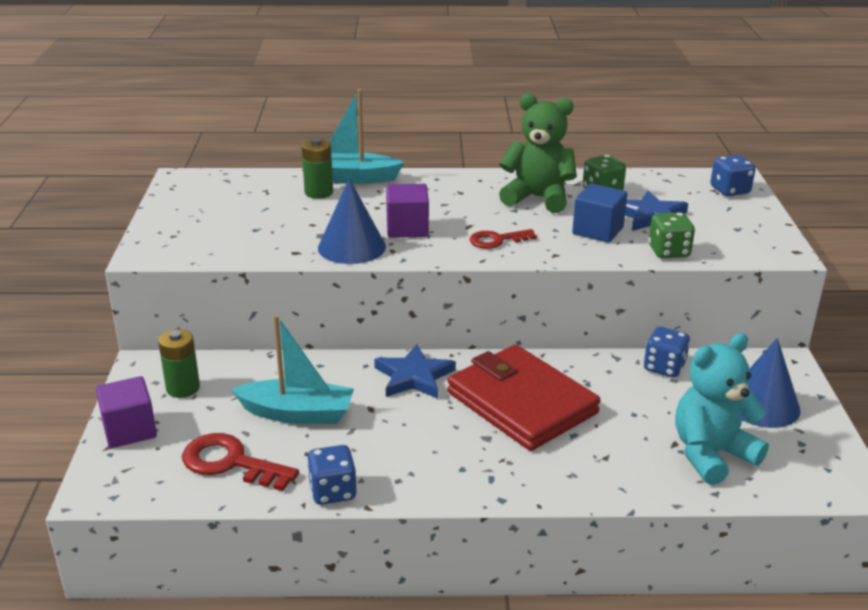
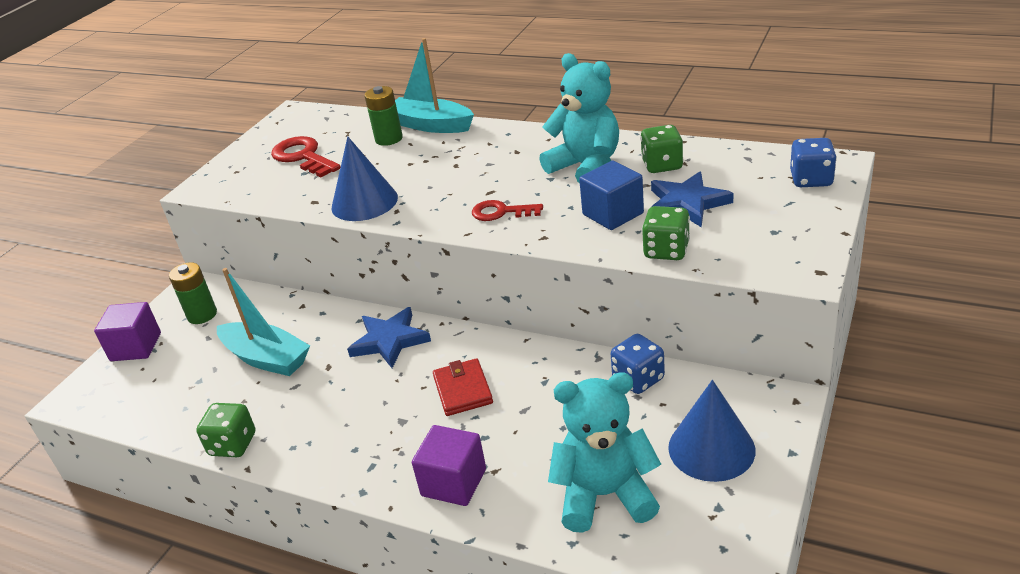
camera: 30 degrees right, 5 degrees up
red key [182,433,299,491] -> red key moved to [271,136,341,177]
blue dice [307,445,356,505] -> green dice [196,403,255,457]
purple cube [386,184,429,238] -> purple cube moved to [412,425,486,506]
red wallet [447,344,600,451] -> red wallet [433,358,493,416], size x0.48
green teddy bear [499,93,577,213] -> turquoise teddy bear [539,53,619,183]

